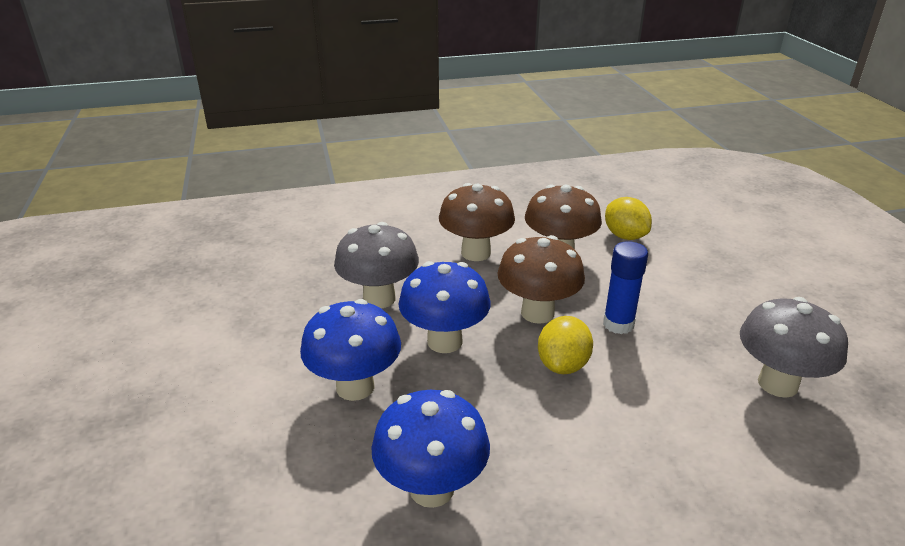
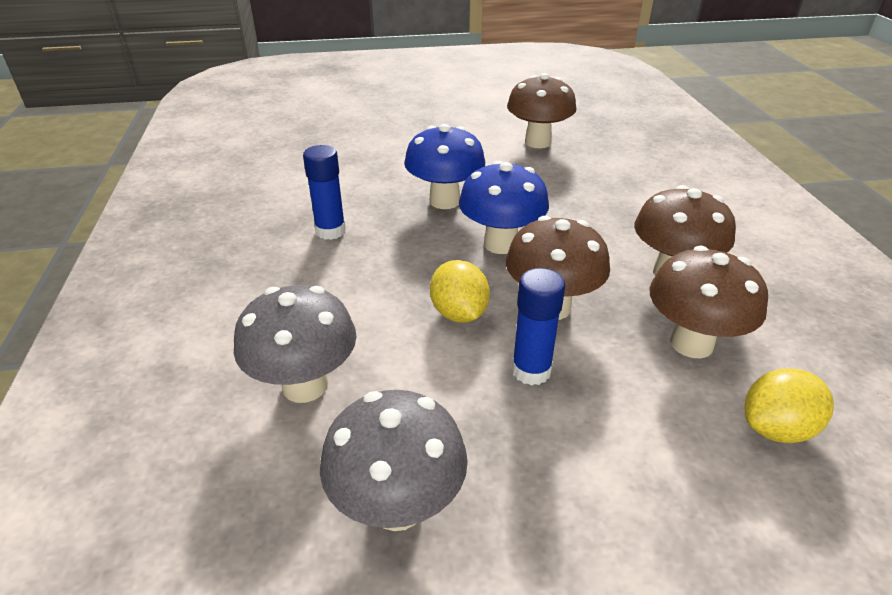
camera: 95 degrees right, 5 degrees up
grey mushroom [334,222,419,308] -> grey mushroom moved to [234,285,356,403]
blue mushroom [371,390,490,508] -> blue glue stick [303,145,346,240]
yellow lemon [538,316,593,374] -> yellow lemon turned 45 degrees clockwise [430,260,490,323]
none -> brown mushroom [507,73,576,148]

